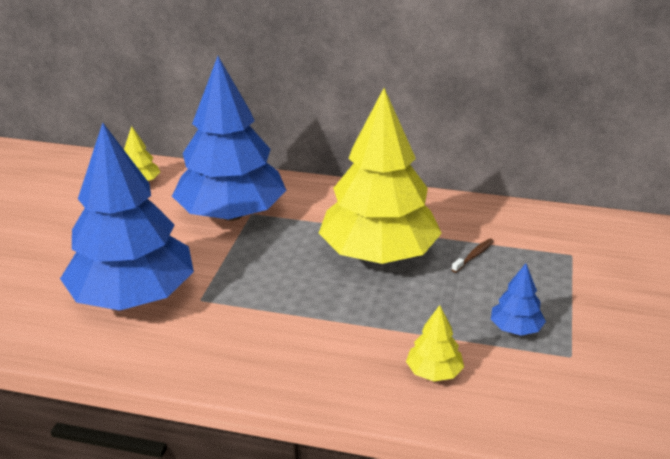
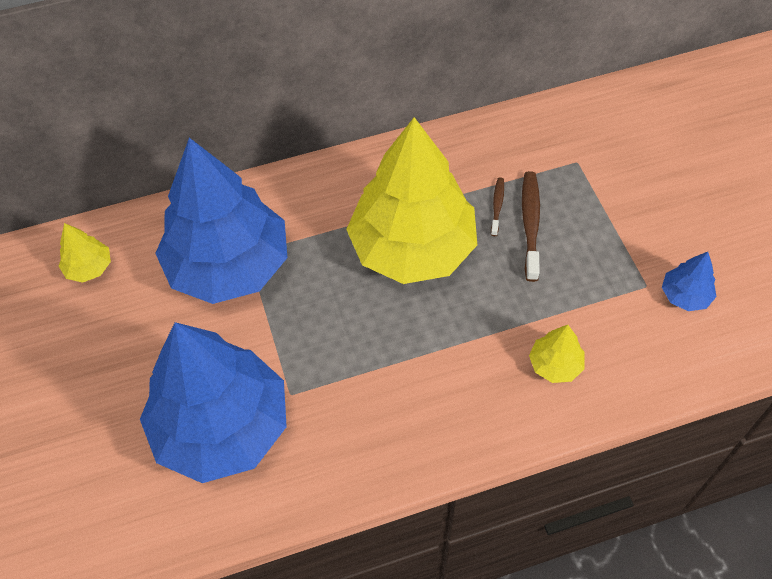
camera: 30 degrees left, 25 degrees up
blue tree [491,263,546,336] -> blue tree moved to [662,252,717,311]
none -> brown toothbrush [522,171,540,282]

